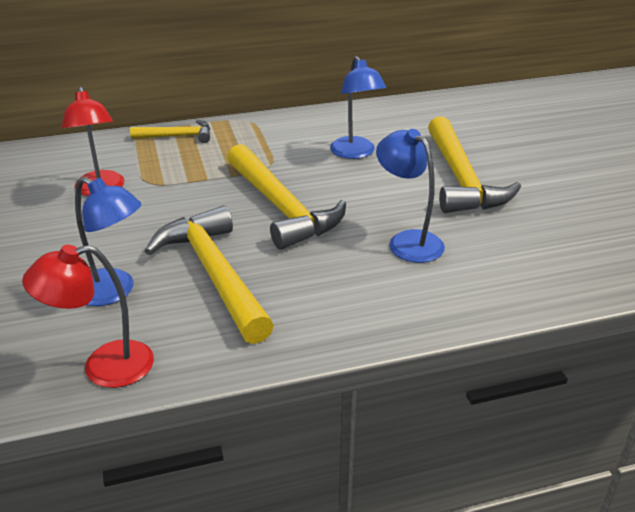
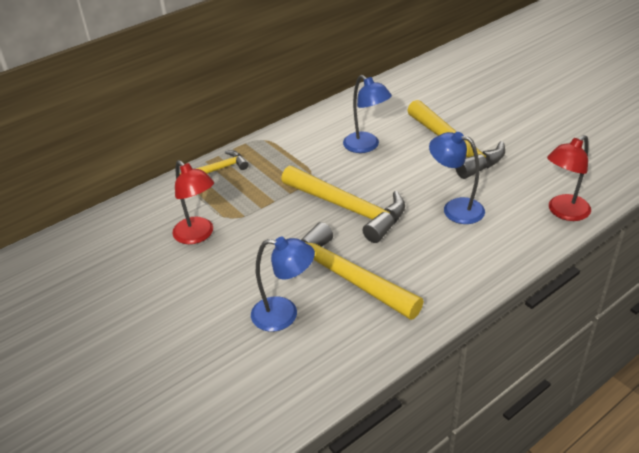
camera: 20 degrees left, 5 degrees up
red lamp [22,245,154,388] -> red lamp moved to [547,135,591,221]

